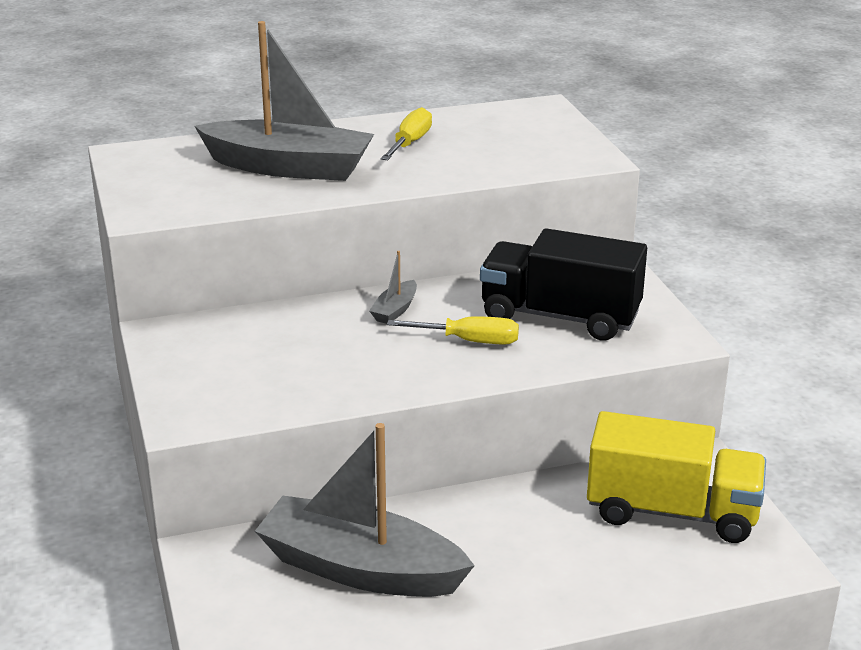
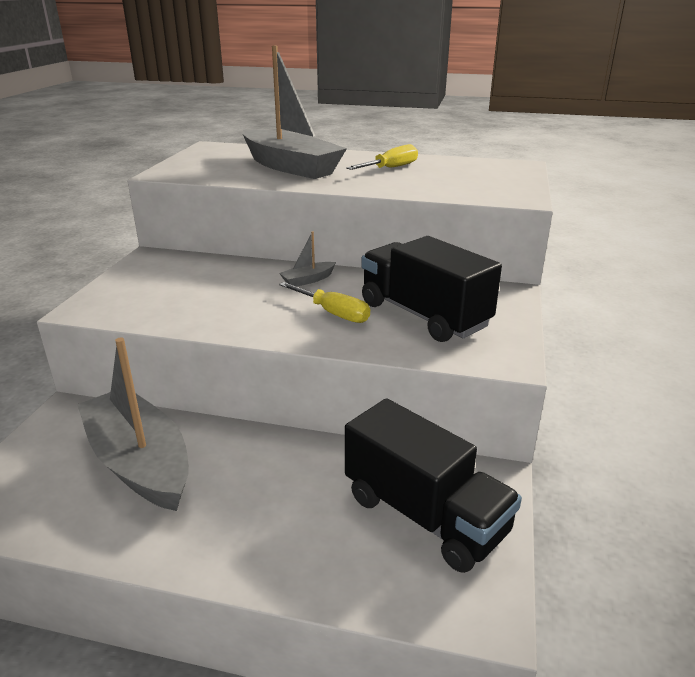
camera: 30 degrees right, 0 degrees up
yellow truck [587,411,766,543] -> black truck [345,398,522,573]

